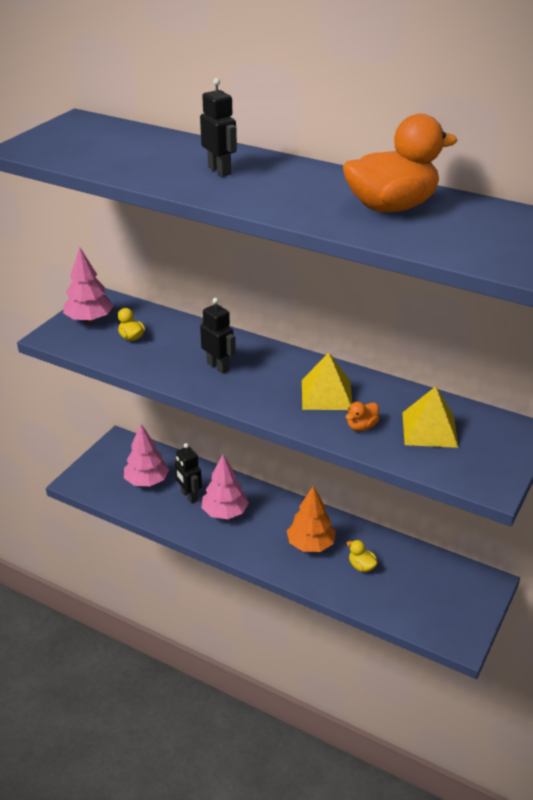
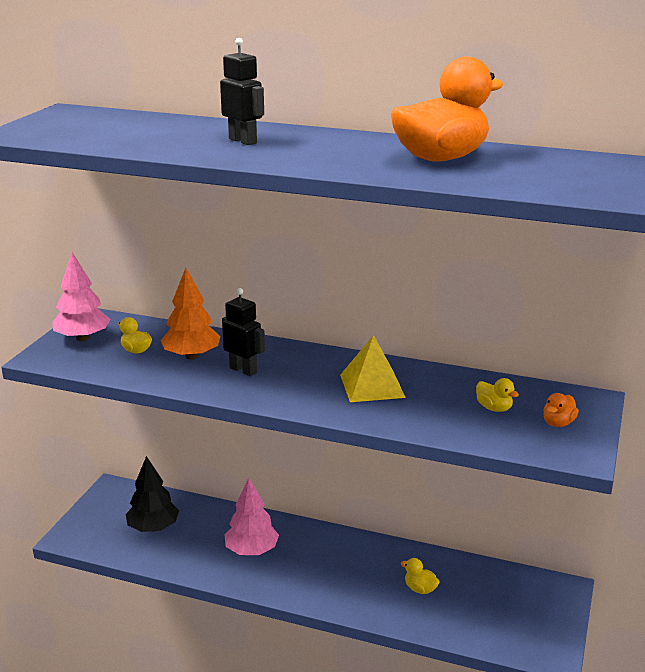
camera: 10 degrees left, 10 degrees down
pink tree [124,424,169,486] -> black tree [126,456,179,532]
black robot [175,443,202,504] -> none
orange tree [287,485,336,552] -> orange tree moved to [161,268,220,360]
orange duck [346,402,379,431] -> orange duck moved to [543,393,579,427]
yellow pyramid [402,386,458,448] -> yellow duck [476,378,519,412]

